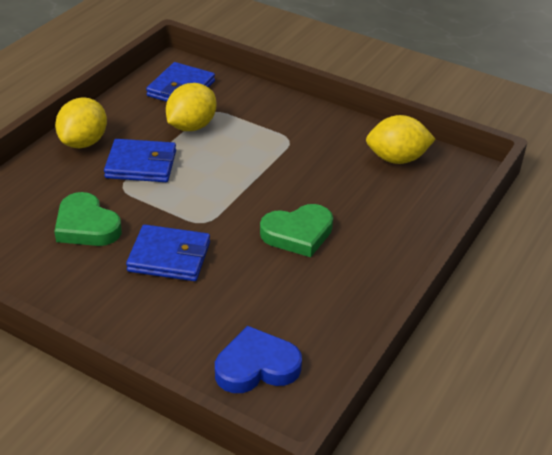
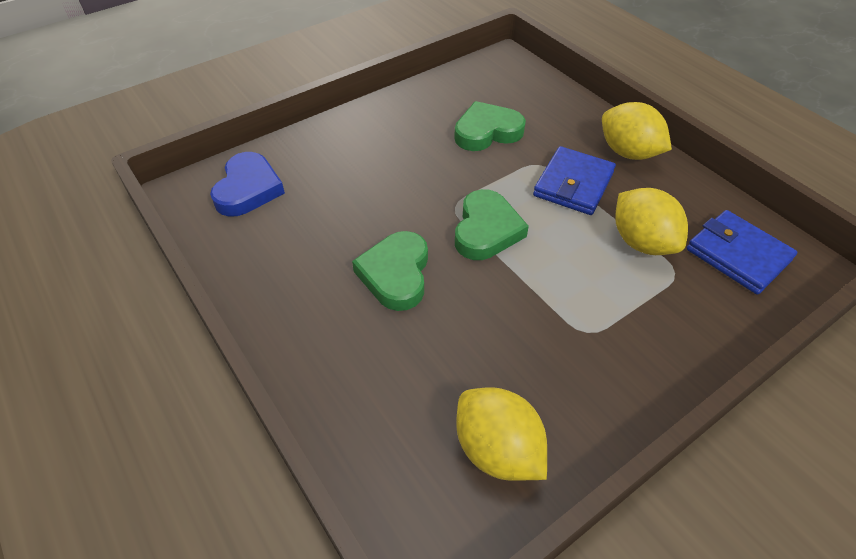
camera: 115 degrees right, 10 degrees up
blue wallet [126,225,210,281] -> none
yellow lemon [366,115,436,164] -> yellow lemon turned 60 degrees counterclockwise [456,387,547,481]
none -> green heart [455,189,529,260]

